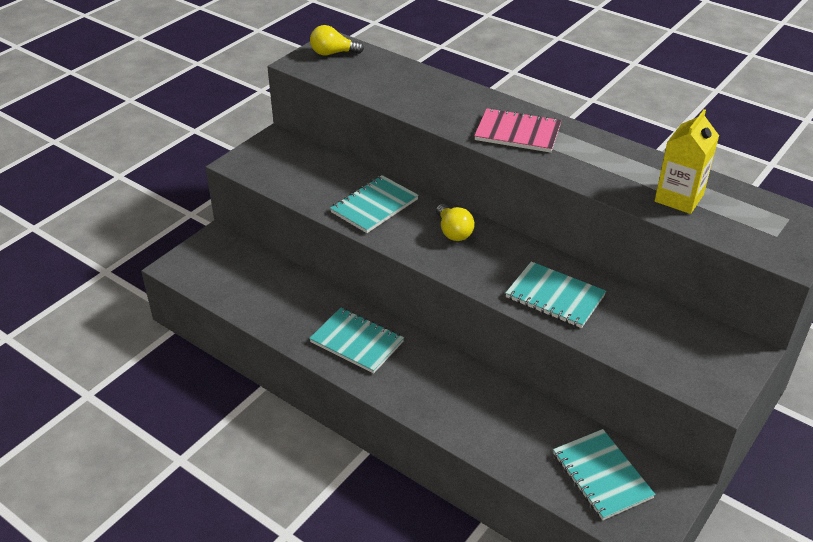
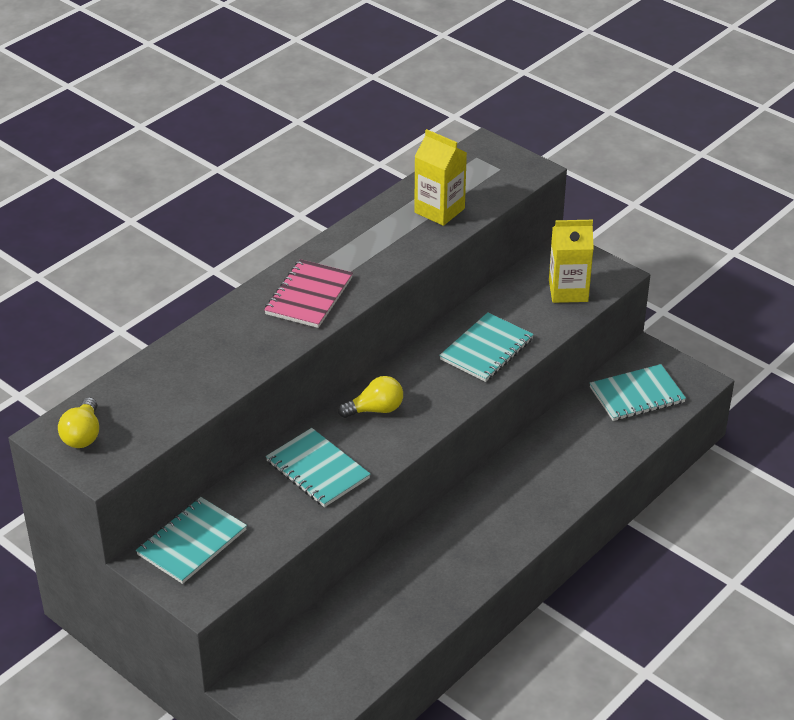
camera: 85 degrees left, 0 degrees up
turquoise notebook [309,308,404,374] -> turquoise notebook moved to [136,497,247,584]
none -> yellow carton [549,220,594,303]

